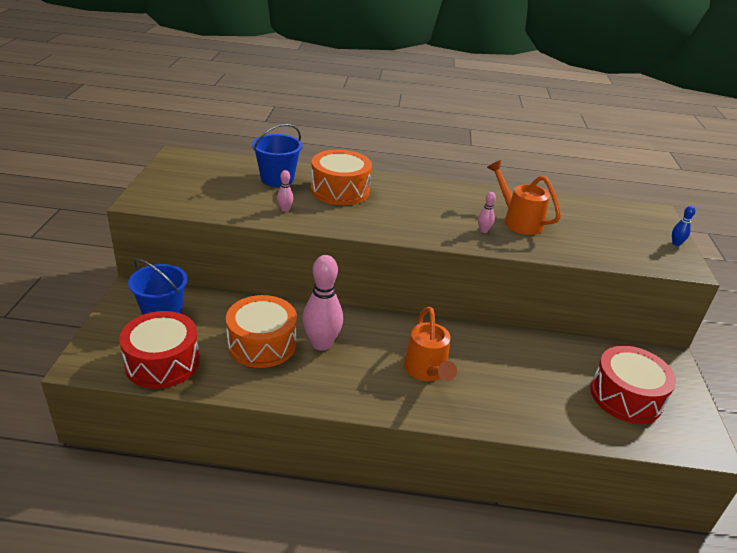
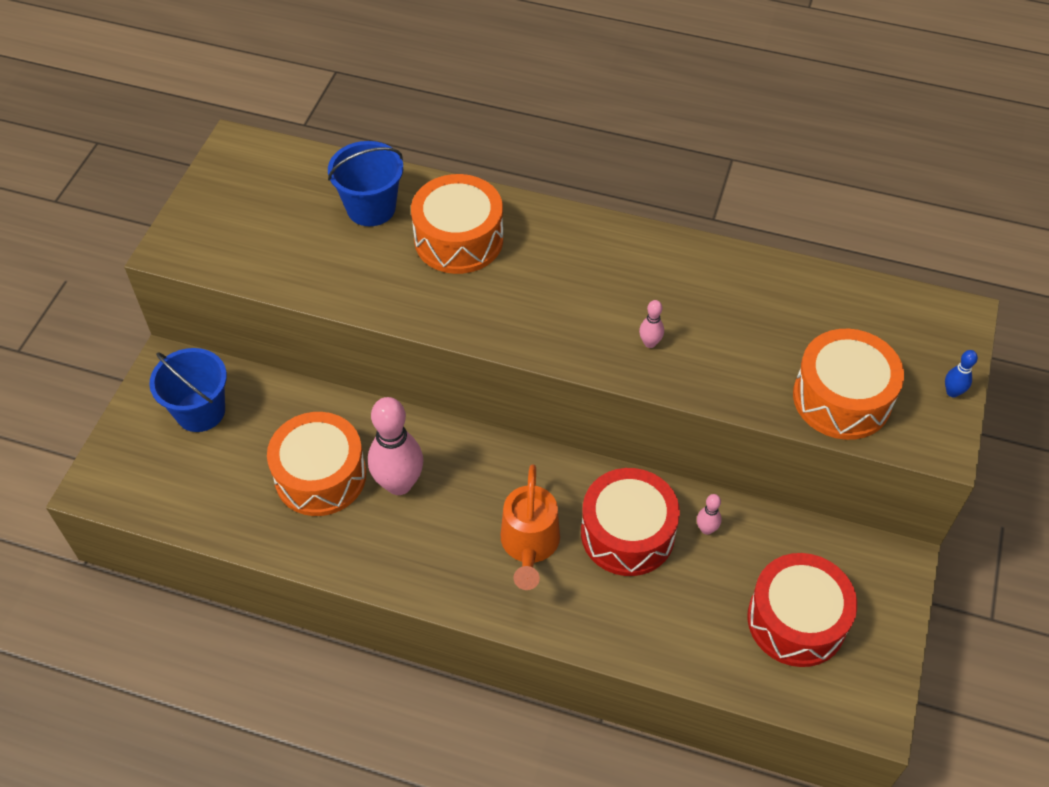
camera: 15 degrees right, 20 degrees up
red drum [119,311,200,389] -> red drum moved to [581,468,680,576]
pink bowling pin [277,170,293,212] -> pink bowling pin moved to [697,494,722,535]
orange watering can [487,160,561,235] -> none
none -> orange drum [793,329,904,440]

